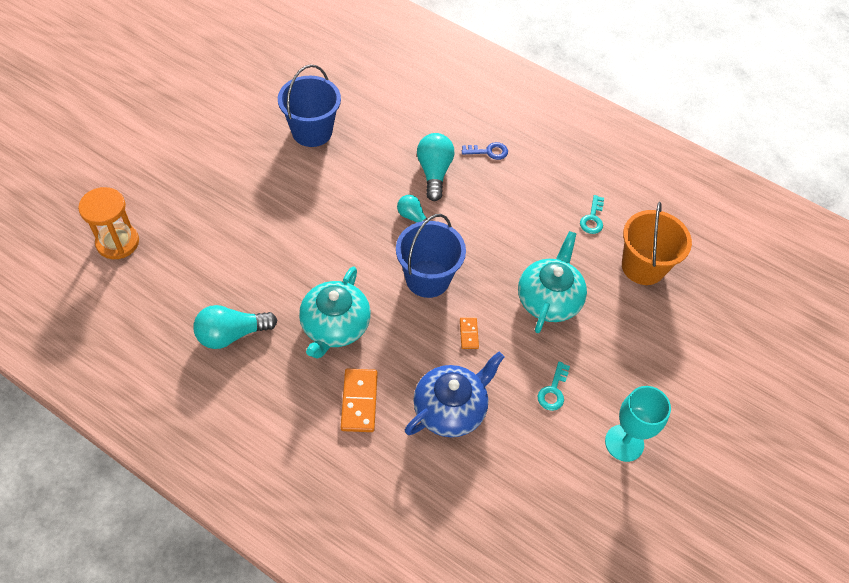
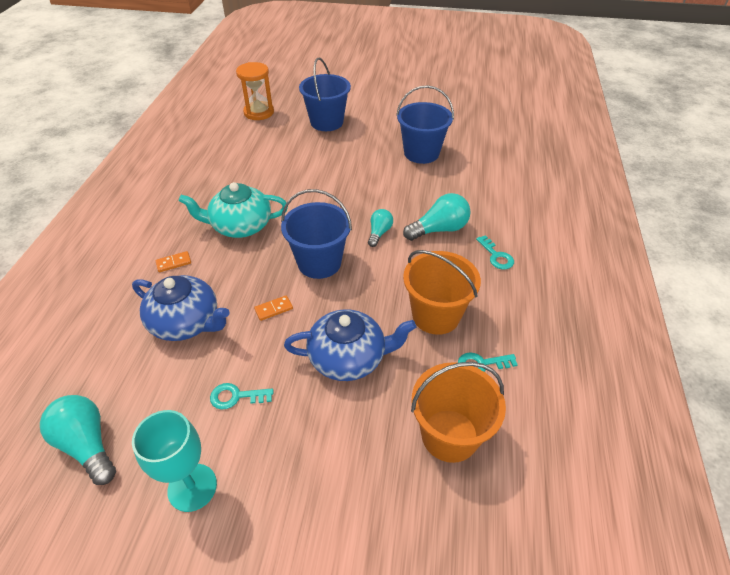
camera: 70 degrees right, 10 degrees down
turquoise light bulb [193,305,277,349] -> turquoise light bulb moved to [40,395,116,485]
orange domino [341,368,378,432] -> orange domino [155,251,191,272], size x0.55
blue key [462,142,508,160] -> turquoise key [476,235,514,269]
turquoise teapot [518,231,587,333] -> blue teapot [284,309,416,381]
none -> blue bucket [299,58,351,131]
none -> orange bucket [403,250,481,335]

